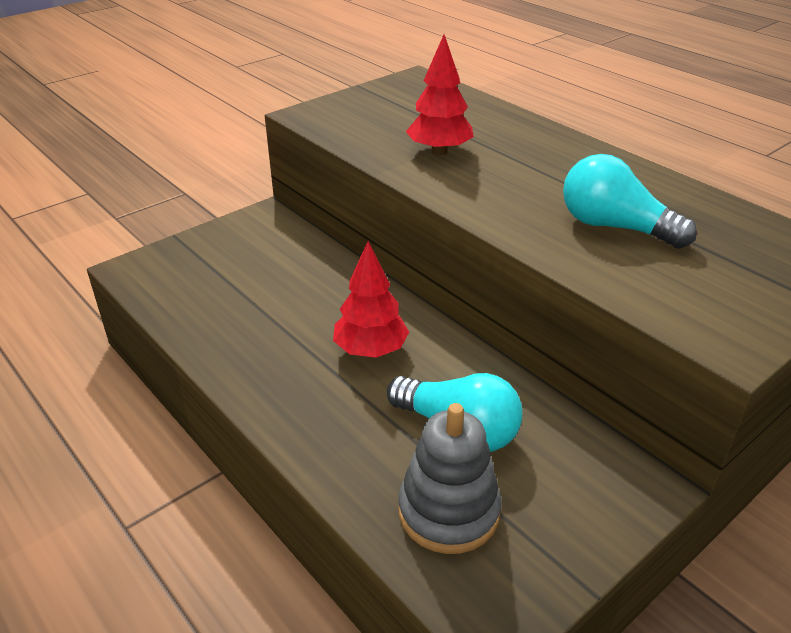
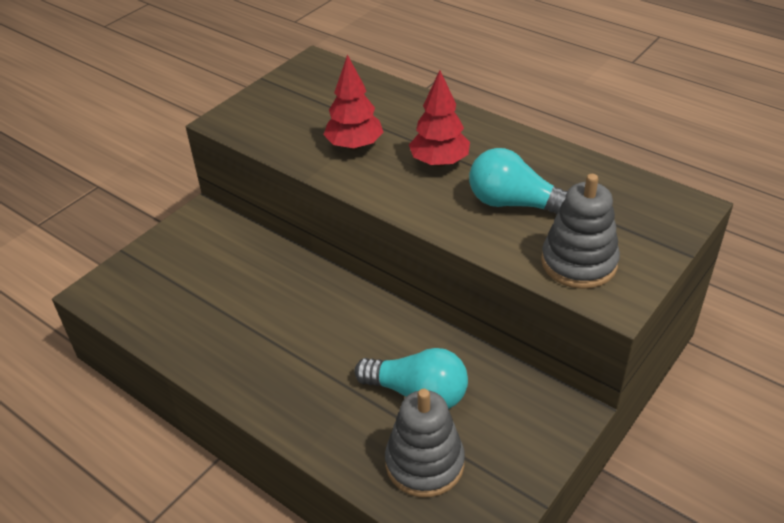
camera: 10 degrees left, 5 degrees up
red tree [333,241,409,358] -> red tree moved to [409,70,470,167]
none -> grey stacking toy [541,174,620,289]

